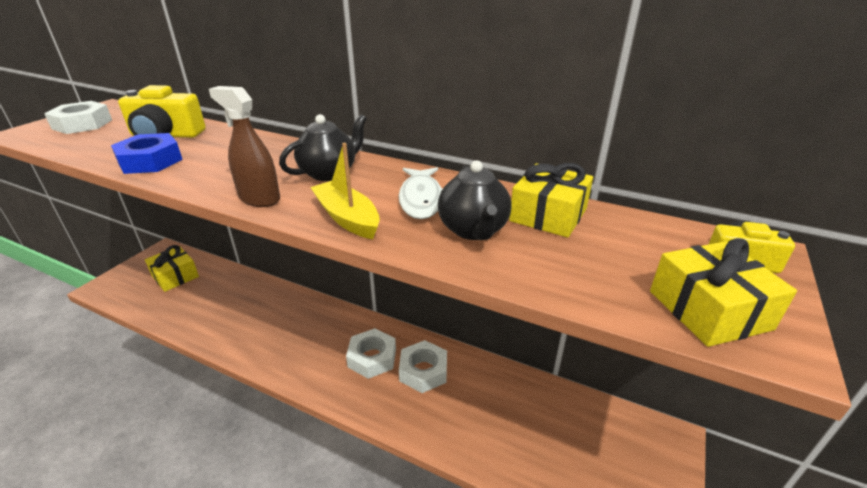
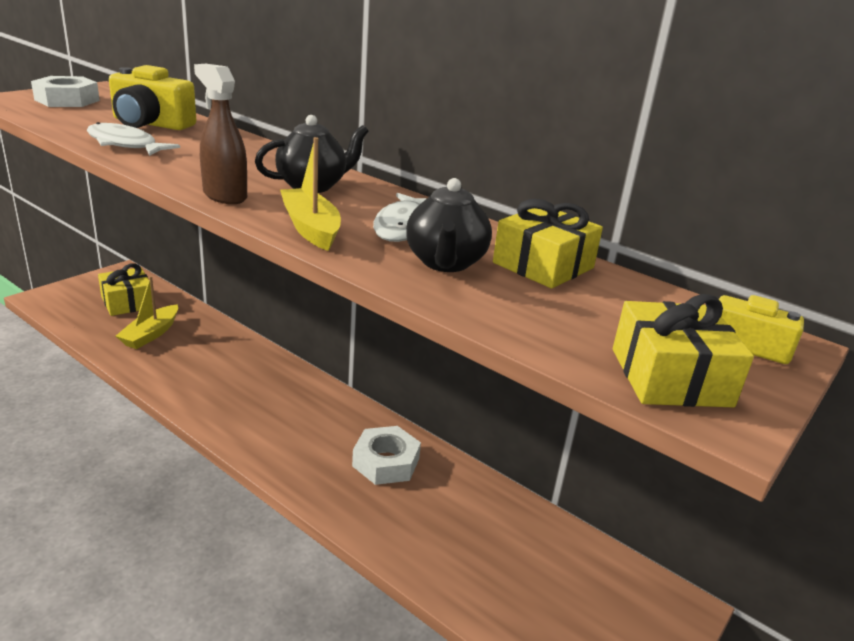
camera: 10 degrees right, 5 degrees down
blue nut [111,133,183,174] -> white fish [87,122,180,156]
white nut [346,328,396,379] -> none
none -> yellow boat [116,276,178,349]

